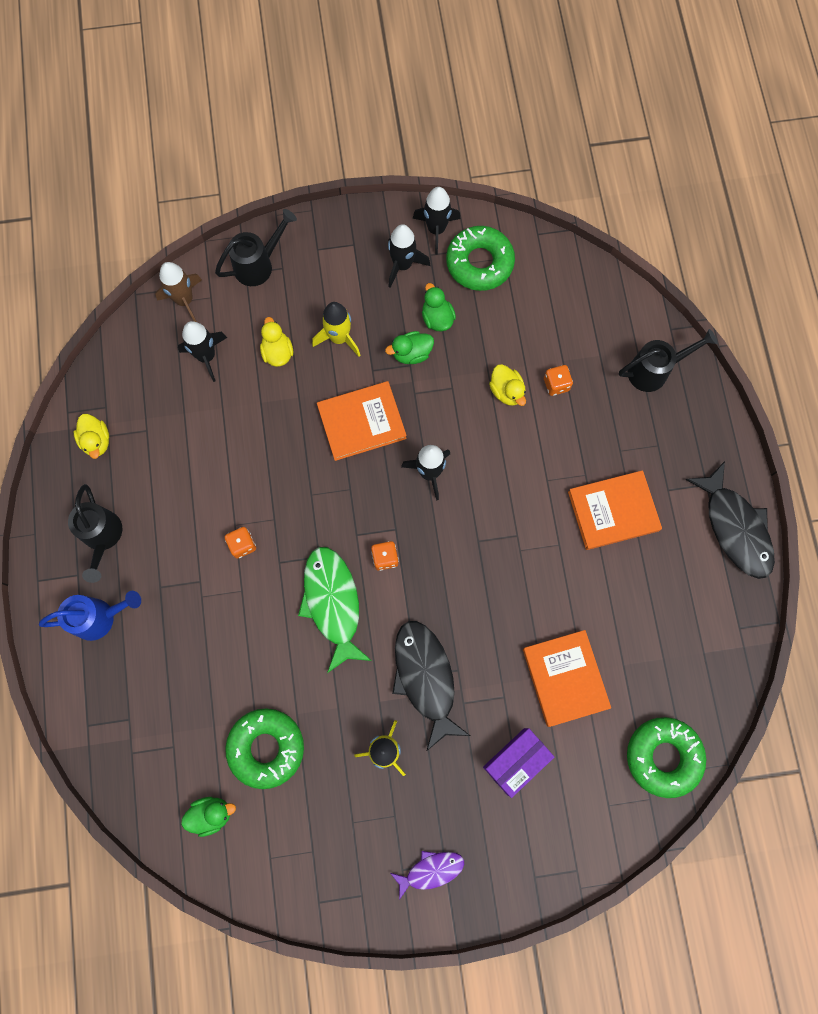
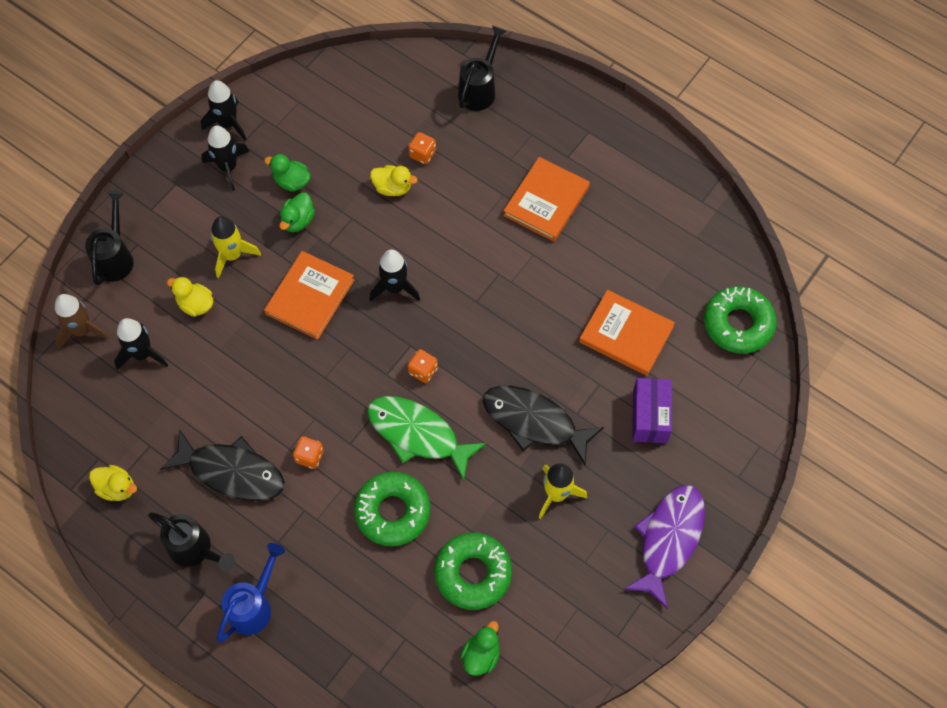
camera: 45 degrees left, 10 degrees down
purple fish [390,851,464,900] -> purple fish [623,485,705,609], size x1.78
green donut [446,226,515,291] -> green donut moved to [354,472,430,546]
black fish [686,461,775,579] -> black fish moved to [160,429,285,501]

